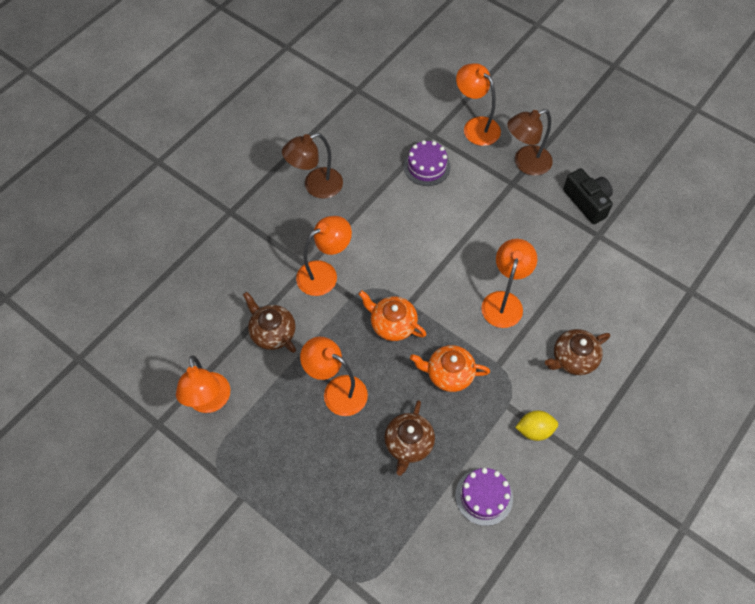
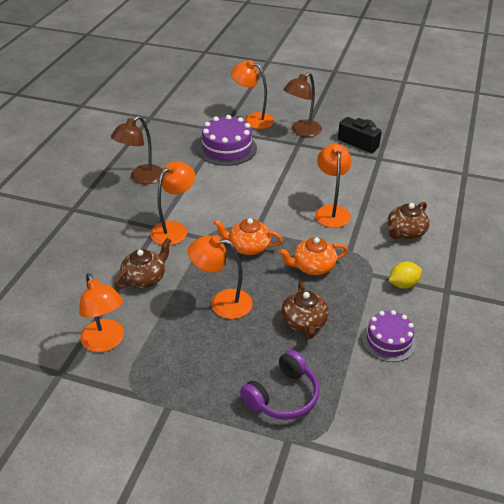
camera: 20 degrees left, 20 degrees down
brown teapot [243,292,296,353] -> brown teapot turned 105 degrees clockwise [114,238,172,289]
purple cake [404,140,450,186] -> purple cake [198,115,257,166], size x1.52
none -> purple headphones [240,350,319,420]

